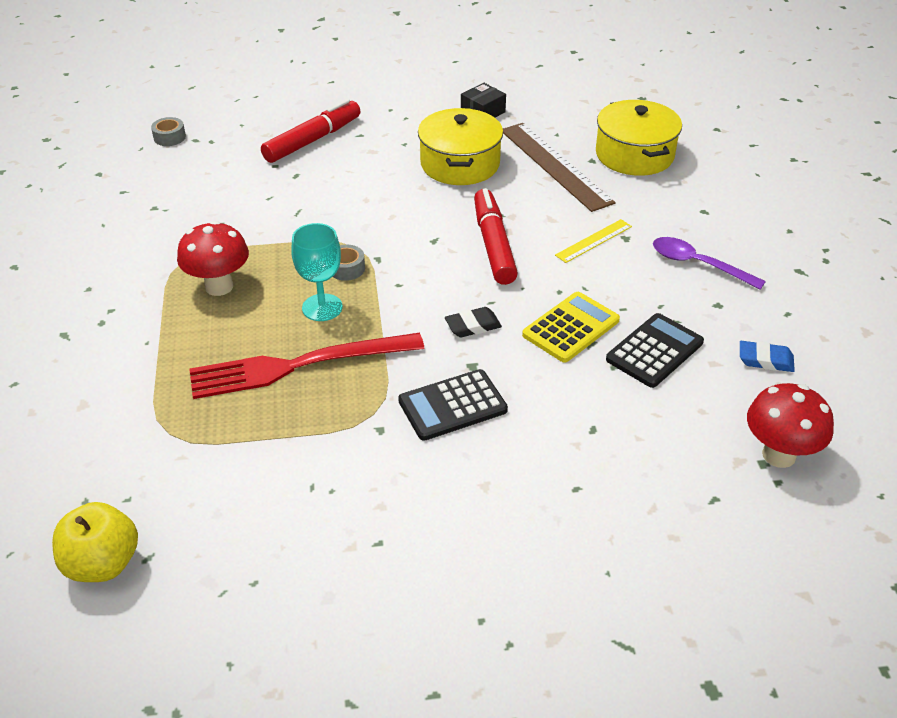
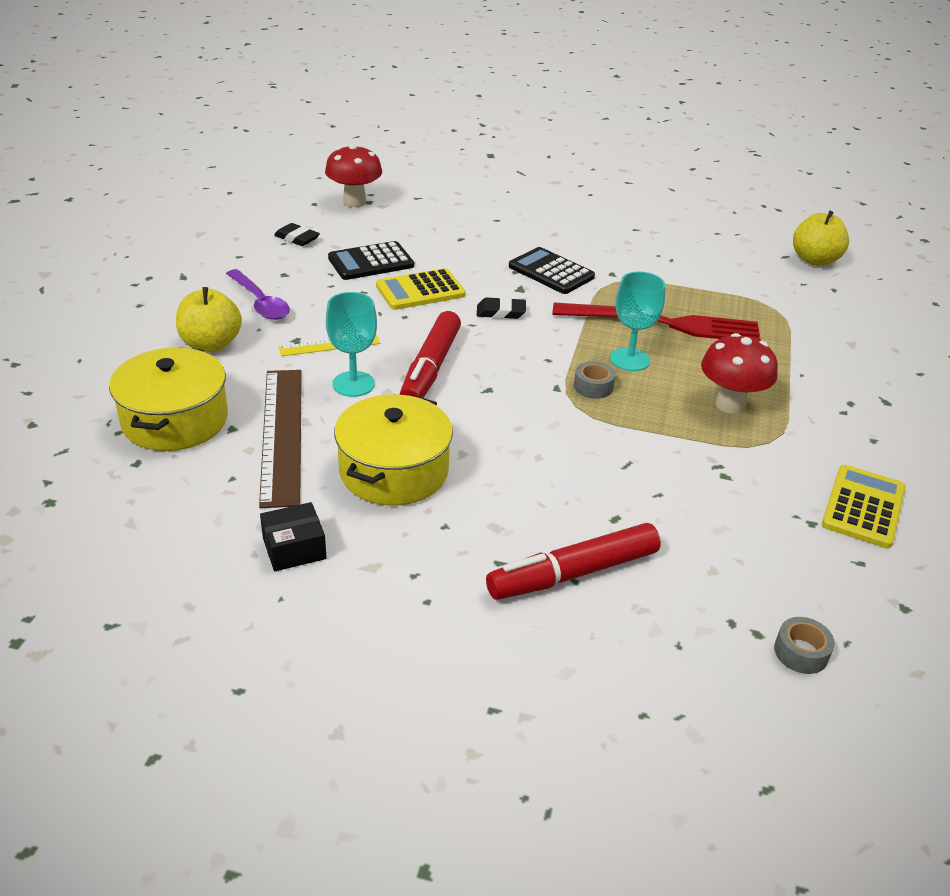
camera: 160 degrees left, 5 degrees down
black calculator [398,369,508,441] -> black calculator turned 135 degrees counterclockwise [509,247,595,294]
blue eraser [740,341,795,372] -> black eraser [274,223,320,246]
none -> yellow apple [176,287,242,352]
none -> turquoise goblet [326,292,377,397]
none -> yellow calculator [822,465,906,548]

